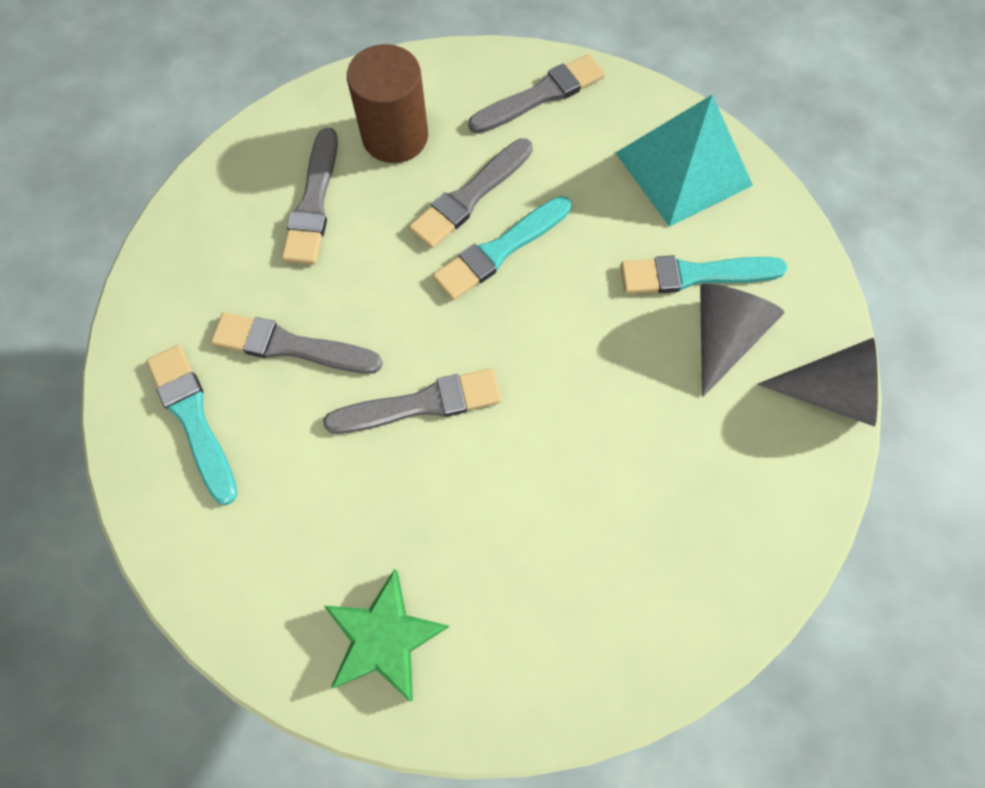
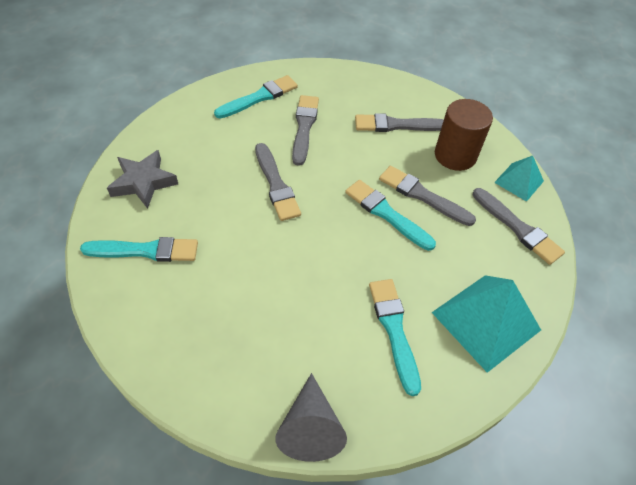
camera: 80 degrees right, 15 degrees down
green star [324,569,449,702] -> grey star [107,150,178,209]
grey cone [700,284,784,397] -> none
none -> turquoise brush [80,237,198,262]
none -> turquoise pyramid [494,156,544,202]

